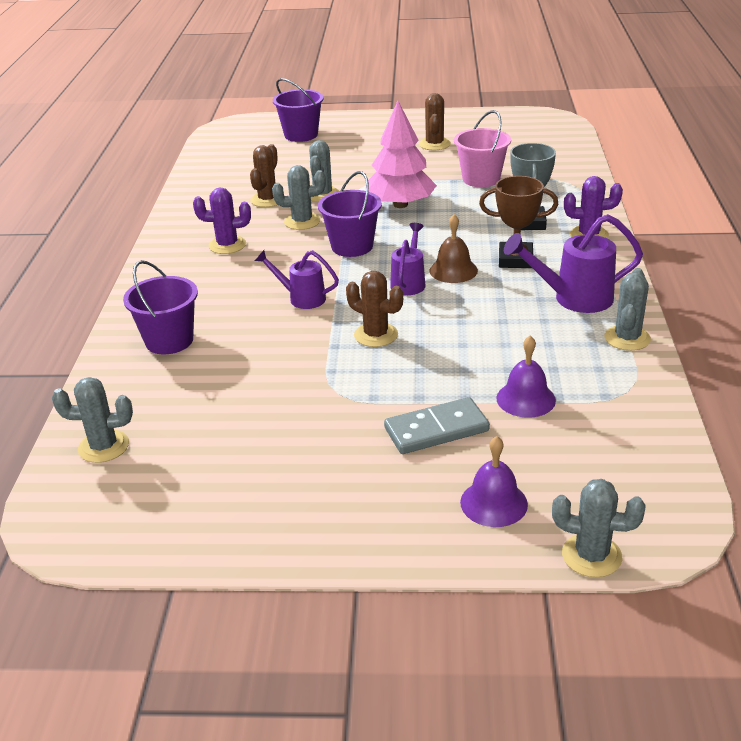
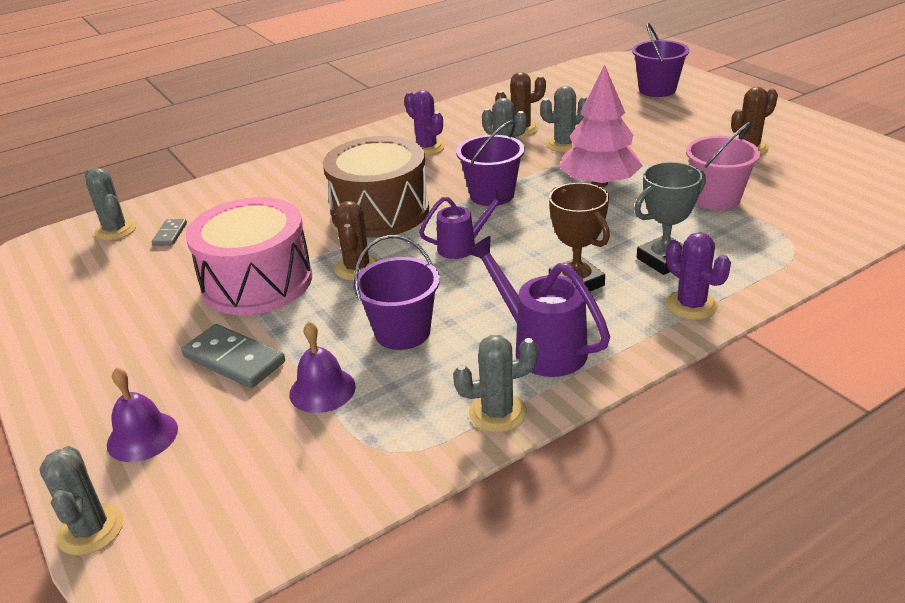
camera: 55 degrees right, 0 degrees up
purple bucket [123,260,198,354] -> purple bucket moved to [353,235,440,350]
purple watering can [255,250,339,309] -> brown drum [323,136,429,238]
brown bell [429,214,478,283] -> none
none -> grey domino [152,219,187,246]
none -> pink drum [186,197,312,315]

